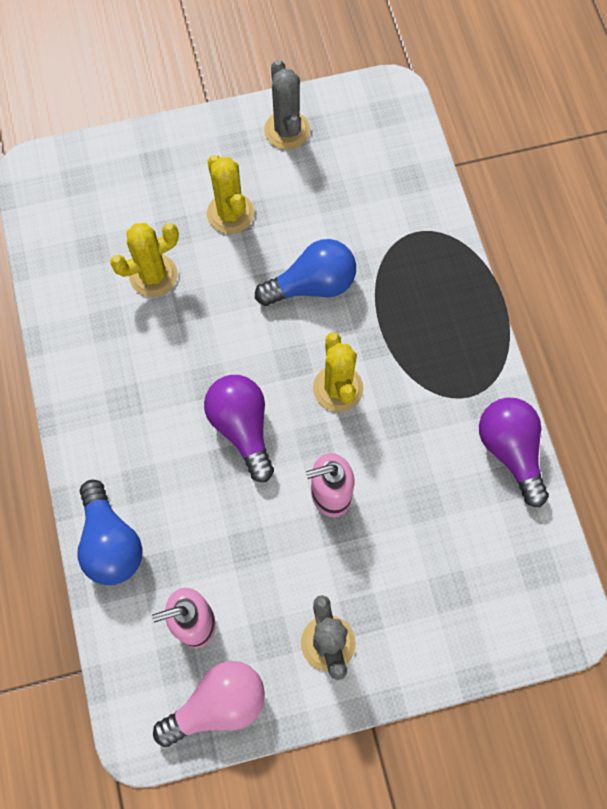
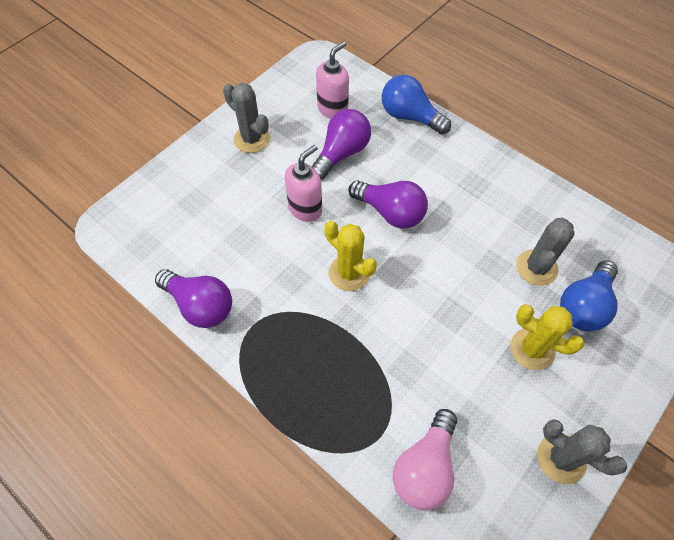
camera: 145 degrees right, 10 degrees down
yellow cactus [110,223,179,297] -> grey cactus [516,217,575,286]
pink light bulb [153,661,265,747] -> pink light bulb moved to [393,409,457,511]
blue light bulb [255,239,356,306] -> blue light bulb moved to [560,260,618,331]
none -> purple light bulb [311,109,371,180]

